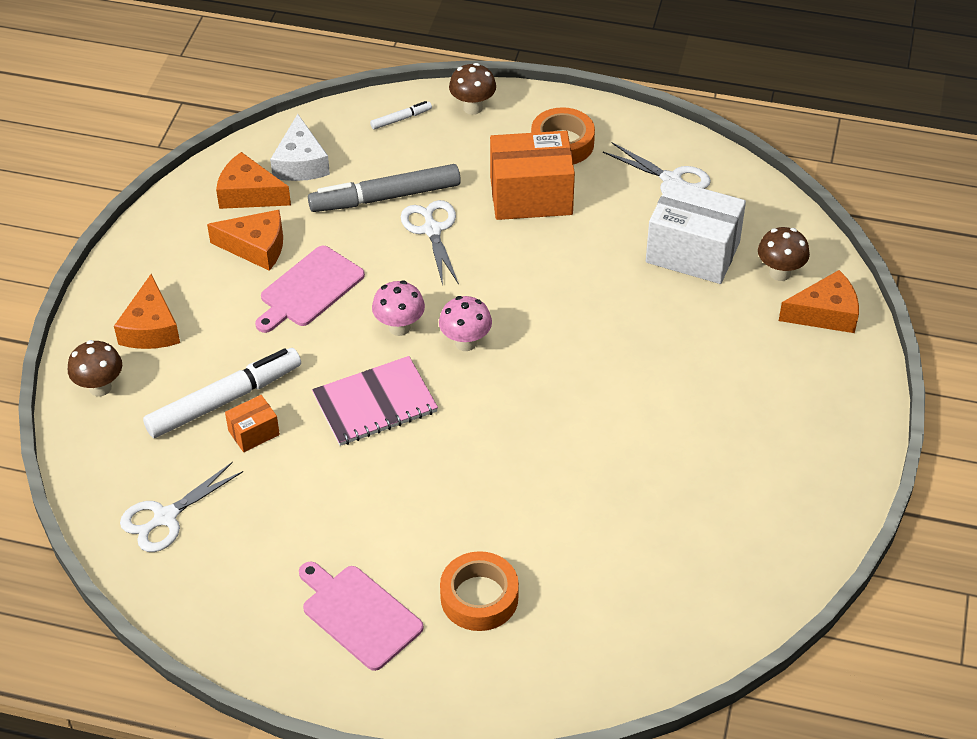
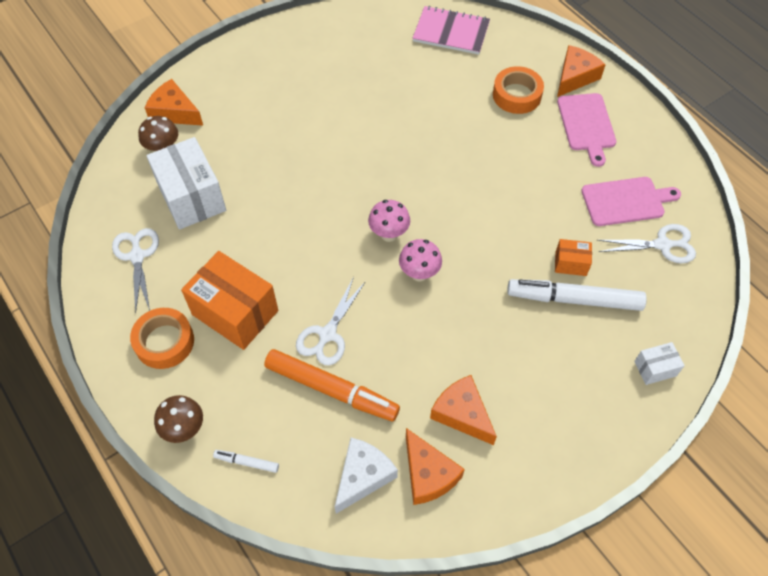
camera: 140 degrees left, 10 degrees up
brown mushroom [68,340,122,397] -> white box [634,342,685,385]
orange cheese [114,274,180,349] -> orange cheese moved to [557,45,606,97]
pink cutting board [255,246,365,333] -> pink cutting board moved to [581,177,681,226]
grey marker [308,164,461,212] -> orange marker [264,349,400,421]
pink notebook [312,356,438,446] -> pink notebook moved to [412,6,490,55]

